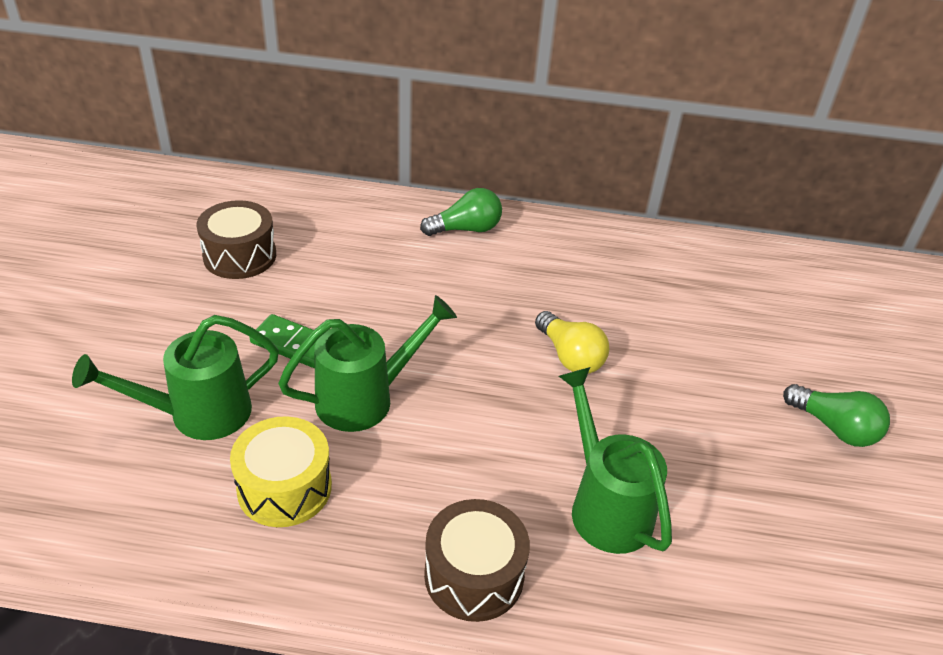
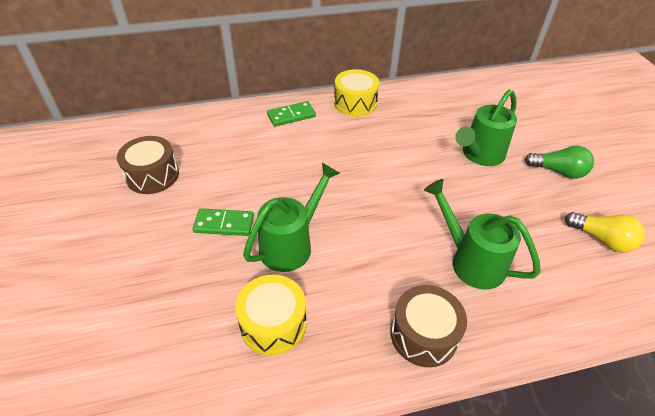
camera: 20 degrees left, 5 degrees up
green watering can [72,315,279,440] -> green watering can moved to [455,89,517,166]
green light bulb [420,188,502,236] -> green domino [267,101,316,127]
yellow light bulb [535,311,610,373] -> yellow light bulb moved to [565,212,645,252]
none -> yellow drum [334,69,379,117]

